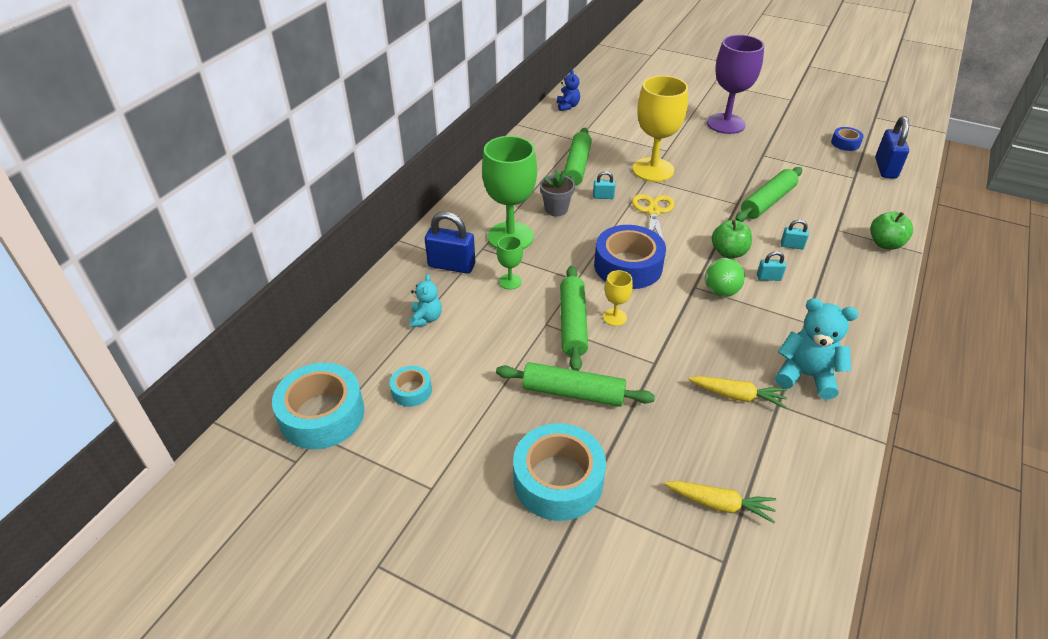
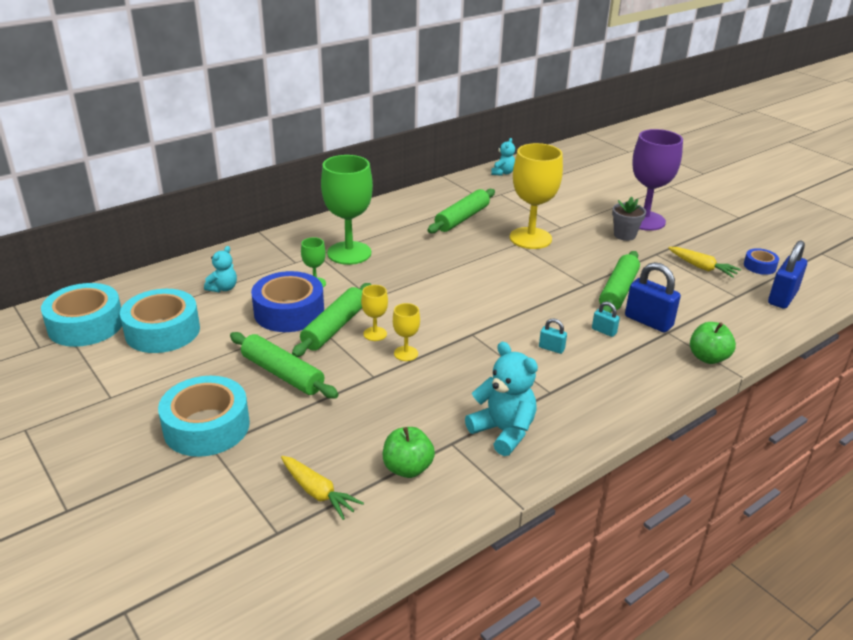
camera: 25 degrees right, 10 degrees down
turquoise tape [390,366,432,407] -> turquoise tape [120,289,200,353], size x2.01
blue padlock [425,212,475,274] -> blue padlock moved to [625,262,681,333]
grey flower pot [540,170,575,216] -> grey flower pot moved to [612,197,646,241]
blue teddy bear [557,70,580,111] -> turquoise teddy bear [491,138,515,176]
turquoise padlock [593,171,616,199] -> none
blue tape [594,225,666,289] -> blue tape moved to [251,271,324,332]
yellow scissors [632,194,675,239] -> none
yellow carrot [688,376,787,408] -> yellow carrot moved to [668,247,741,278]
green ball [705,258,745,297] -> none
green apple [712,220,752,258] -> green apple moved to [383,427,435,478]
green rolling pin [735,167,802,222] -> green rolling pin turned 45 degrees counterclockwise [599,251,640,313]
none -> yellow goblet [393,303,420,361]

